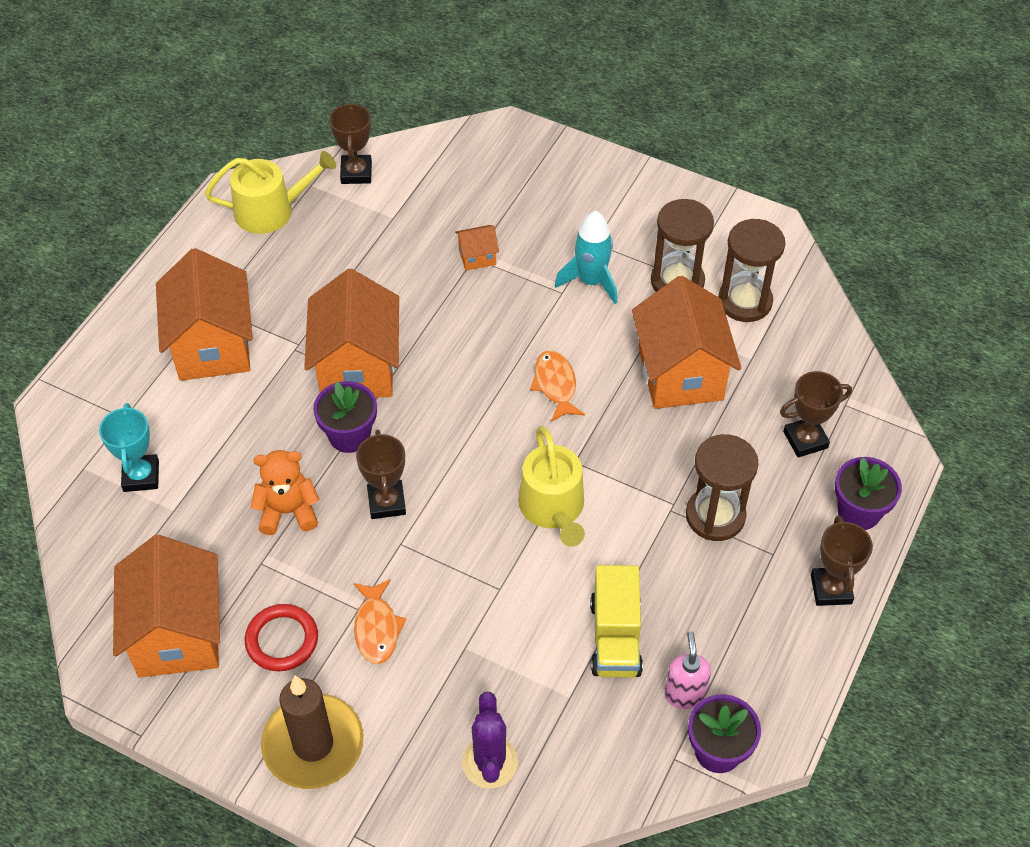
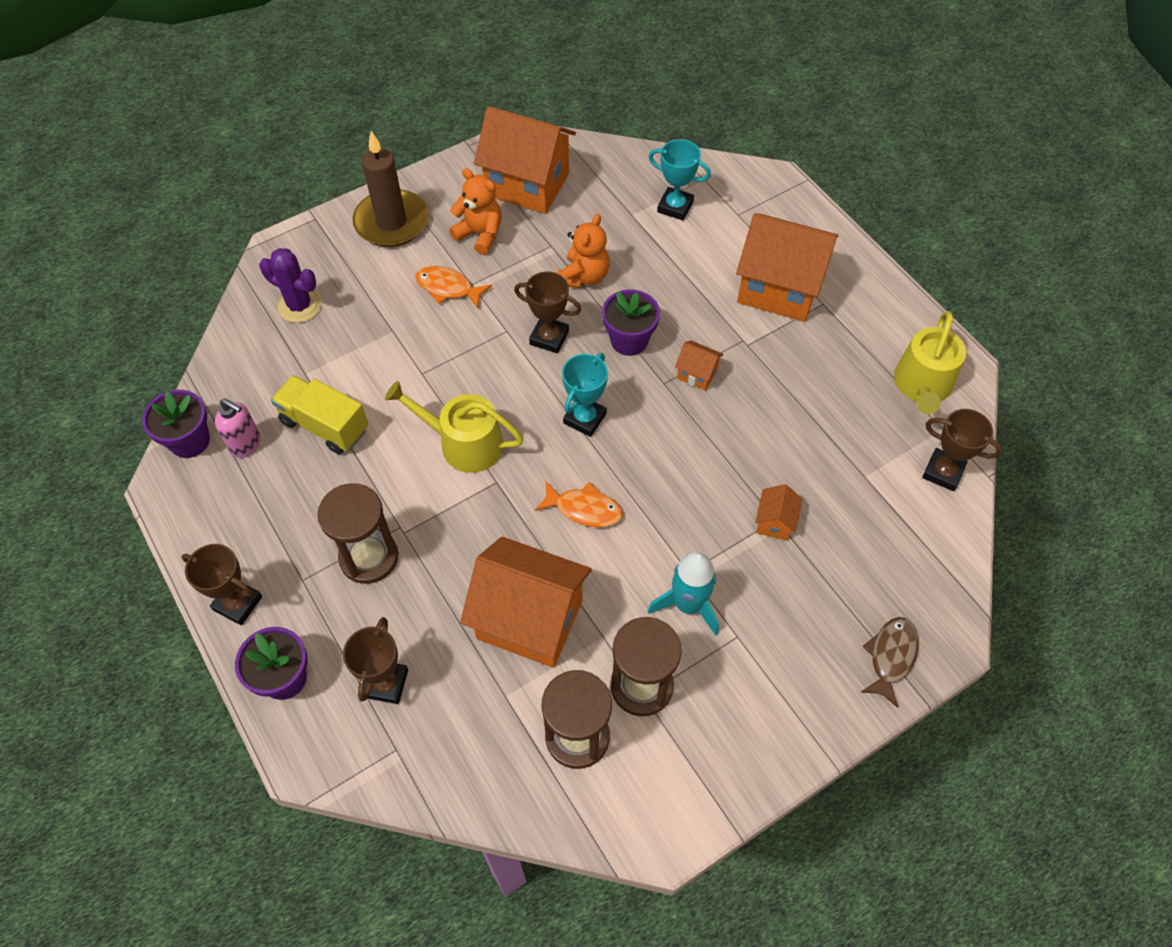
camera: 120 degrees right, 5 degrees up
red ring [245,604,318,672] -> orange teddy bear [449,168,502,255]
orange house [304,269,399,397] -> orange house [675,341,724,391], size x0.43
none -> turquoise trophy [562,353,608,437]
none -> brown fish [861,617,919,708]

